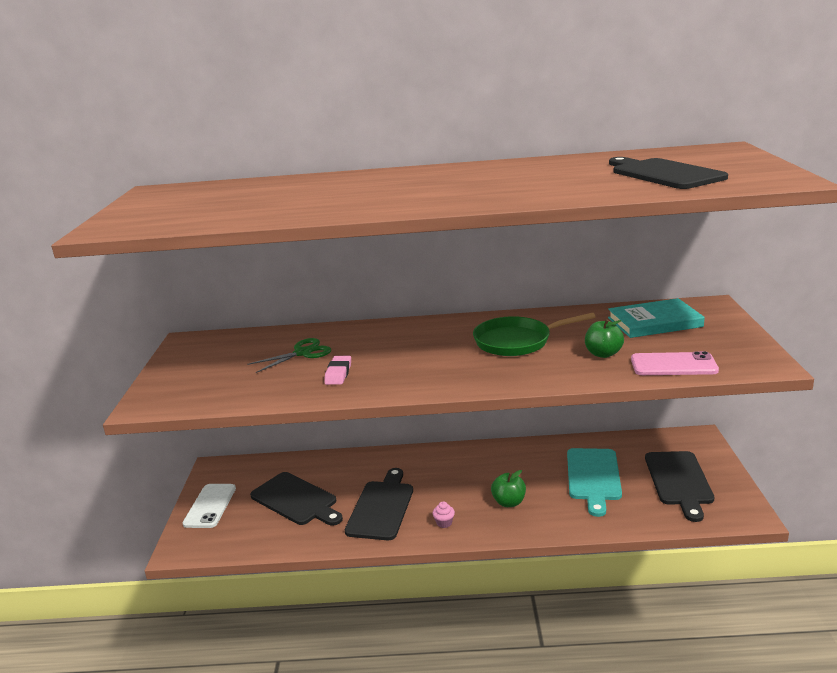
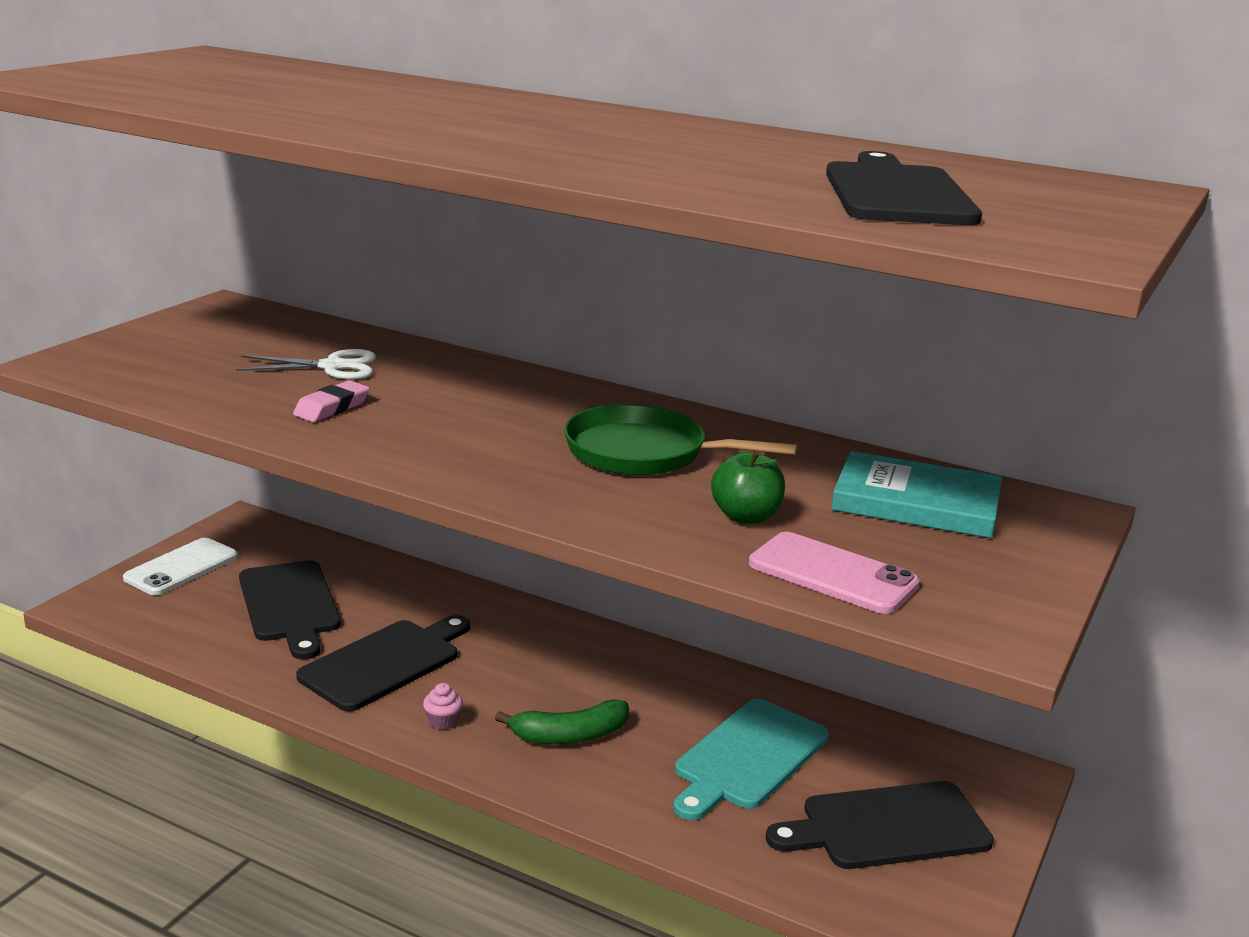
camera: 25 degrees right, 0 degrees up
green scissors [247,338,331,373] -> white scissors [236,349,376,380]
green apple [491,470,526,507] -> green banana [495,699,629,744]
black cutting board [645,451,715,522] -> black cutting board turned 45 degrees clockwise [766,781,994,869]

